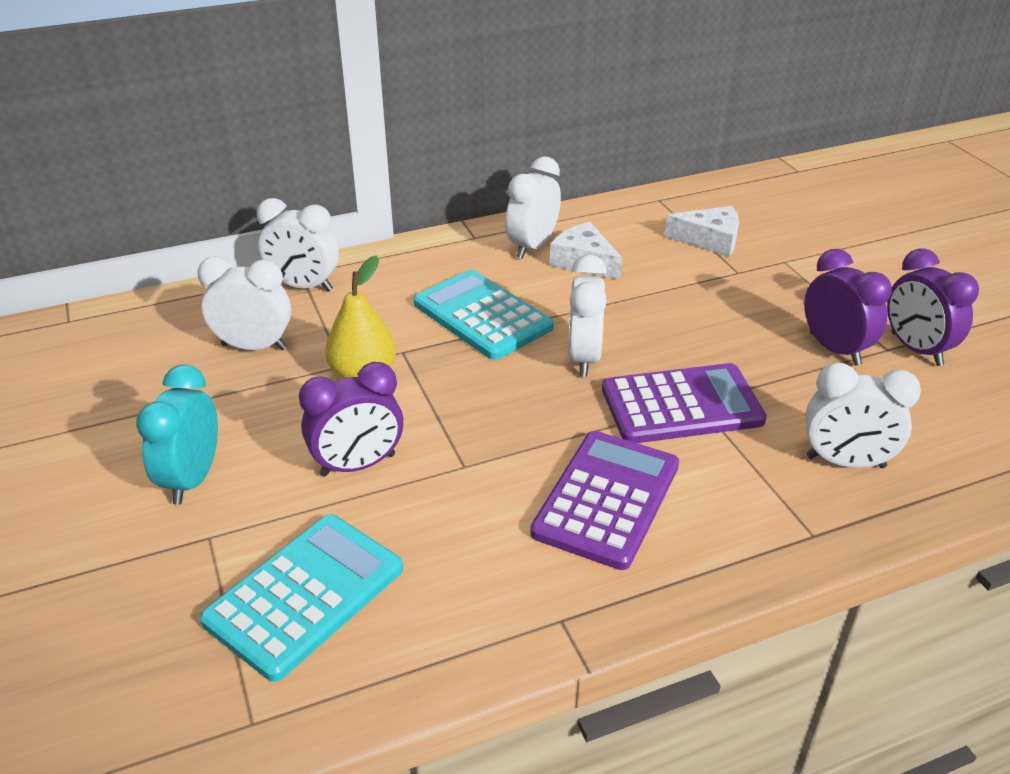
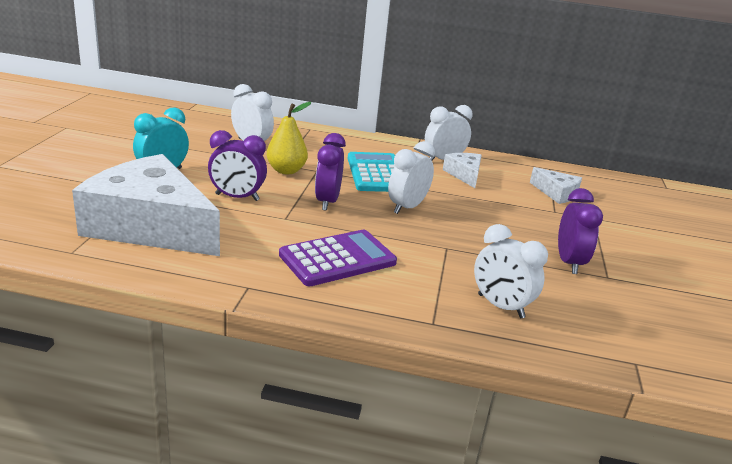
camera: 30 degrees right, 10 degrees down
turquoise calculator [200,514,403,682] -> white cheese [72,154,220,256]
white clock [257,198,339,292] -> none
purple calculator [602,363,767,443] -> none
purple clock [887,248,979,366] -> purple clock moved to [315,133,346,211]

